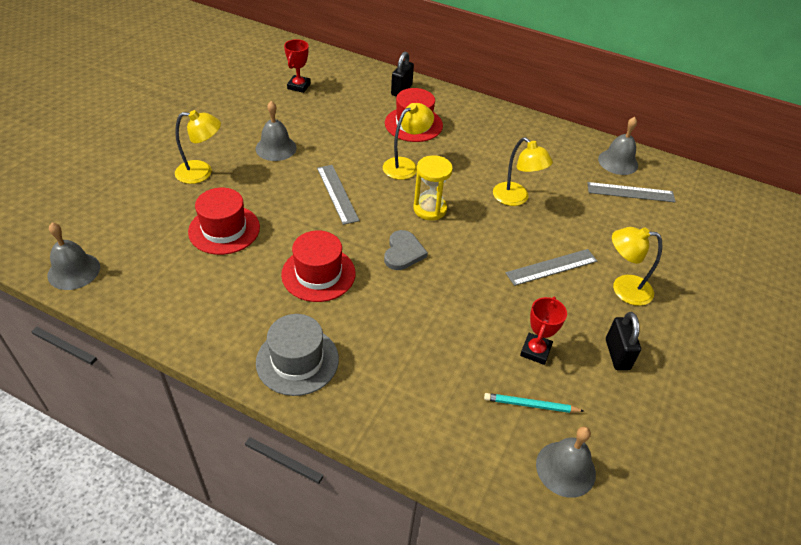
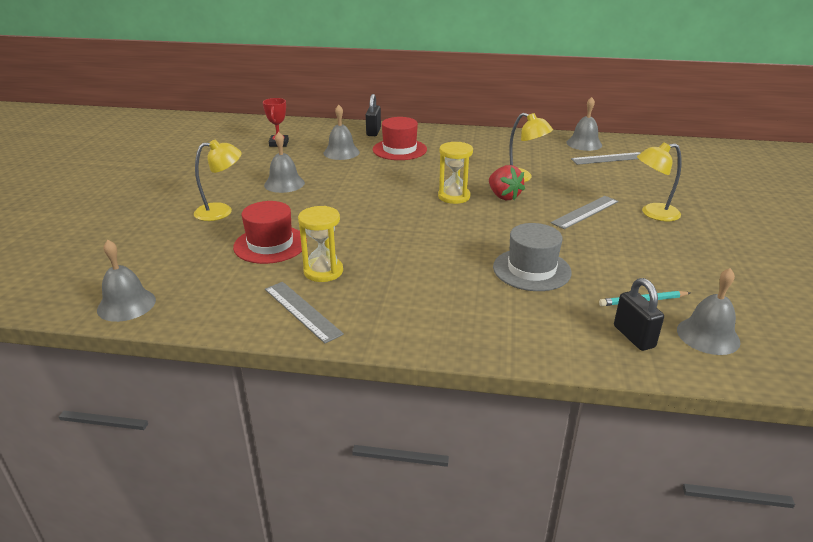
camera: 15 degrees left, 15 degrees down
grey hat [256,314,339,396] -> grey hat moved to [493,223,572,291]
red hat [281,230,356,302] -> none
grey ruler [317,165,360,225] -> grey ruler moved to [265,282,344,343]
yellow lamp [383,103,434,180] -> none
grey heart [384,230,428,270] -> none
red trophy [520,296,567,365] -> none
black padlock [606,312,641,371] -> black padlock moved to [614,278,664,351]
none -> yellow hourglass [298,206,343,282]
none -> grey bell [323,105,360,160]
none -> red strawberry [489,165,525,200]

